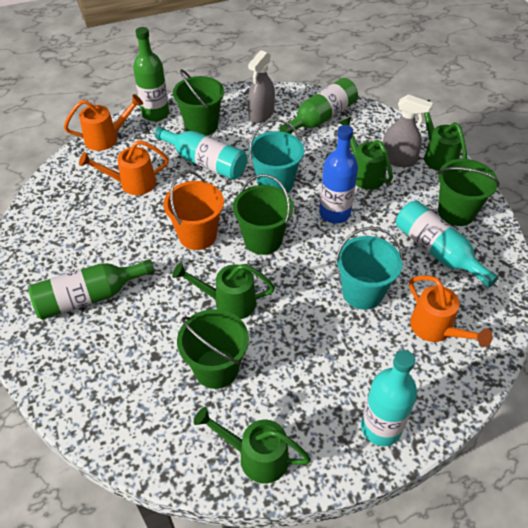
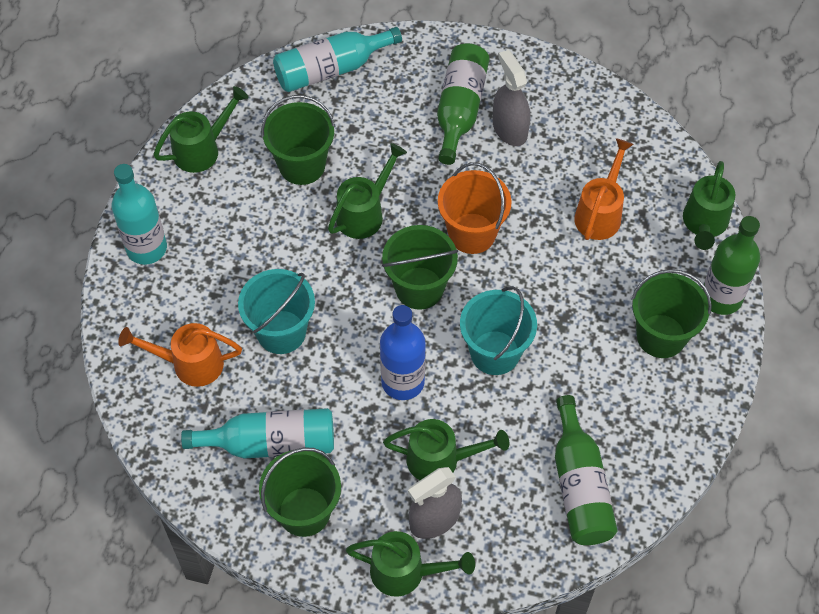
camera: 125 degrees right, 10 degrees up
orange watering can [64,94,143,151] -> green watering can [683,161,735,250]
turquoise bottle [154,127,247,180] -> turquoise bottle moved to [273,27,402,92]
grey spray bottle [248,50,275,123] -> grey spray bottle moved to [493,50,531,146]

